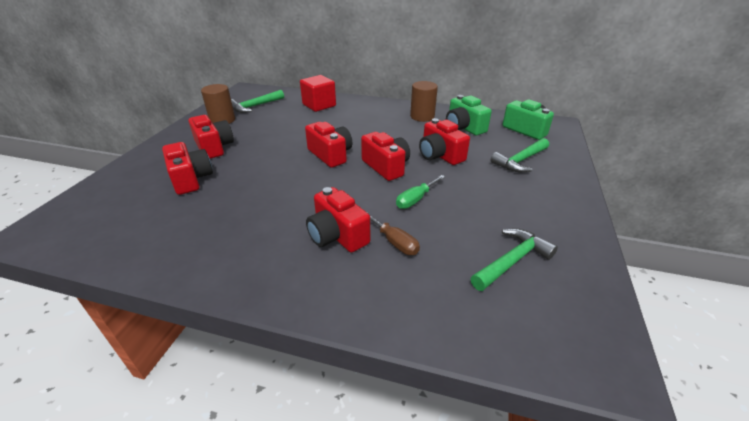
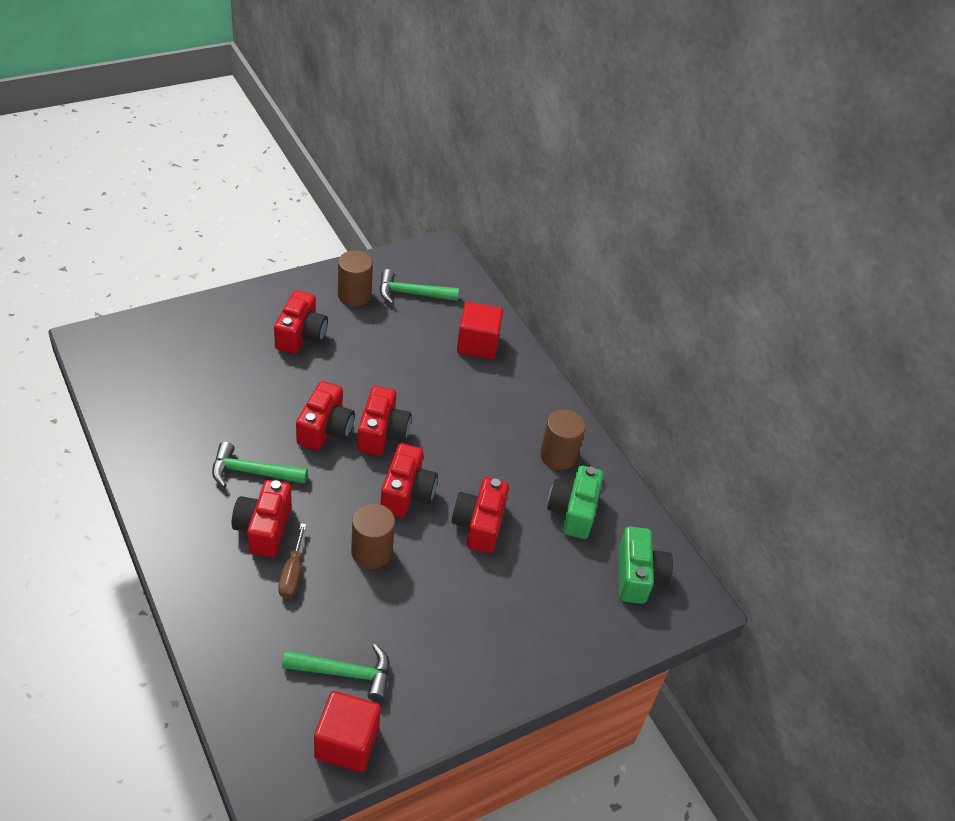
camera: 40 degrees right, 10 degrees up
red camera [162,142,213,195] -> red camera moved to [296,381,355,451]
green screwdriver [396,175,445,209] -> brown cylinder [351,503,395,569]
green hammer [490,138,549,172] -> green hammer moved to [212,441,308,488]
none -> red cube [314,691,381,772]

